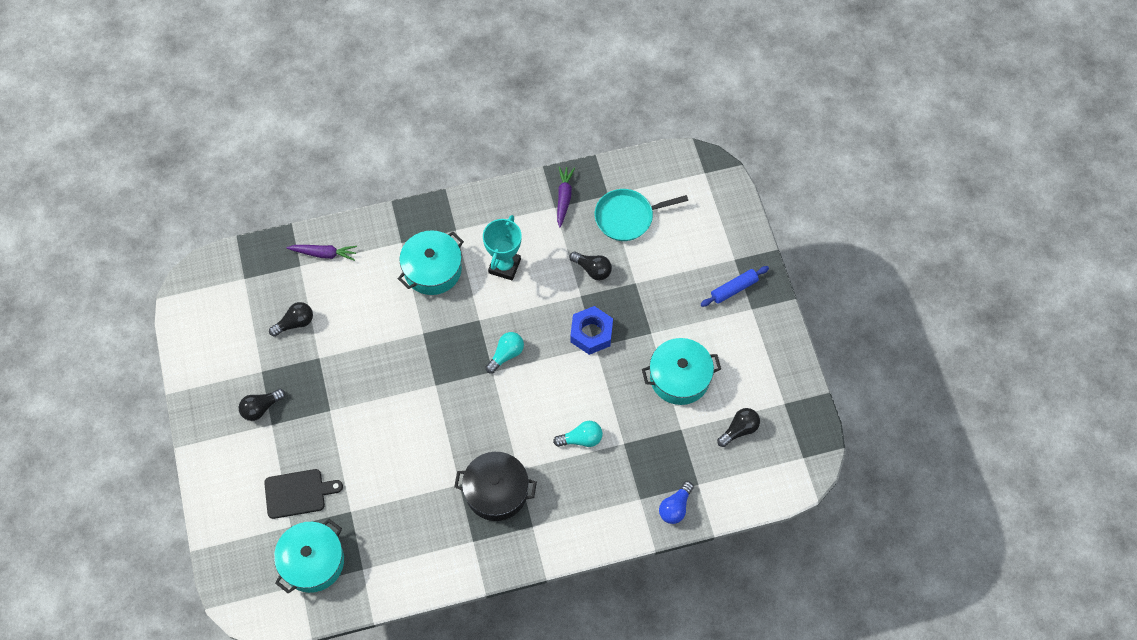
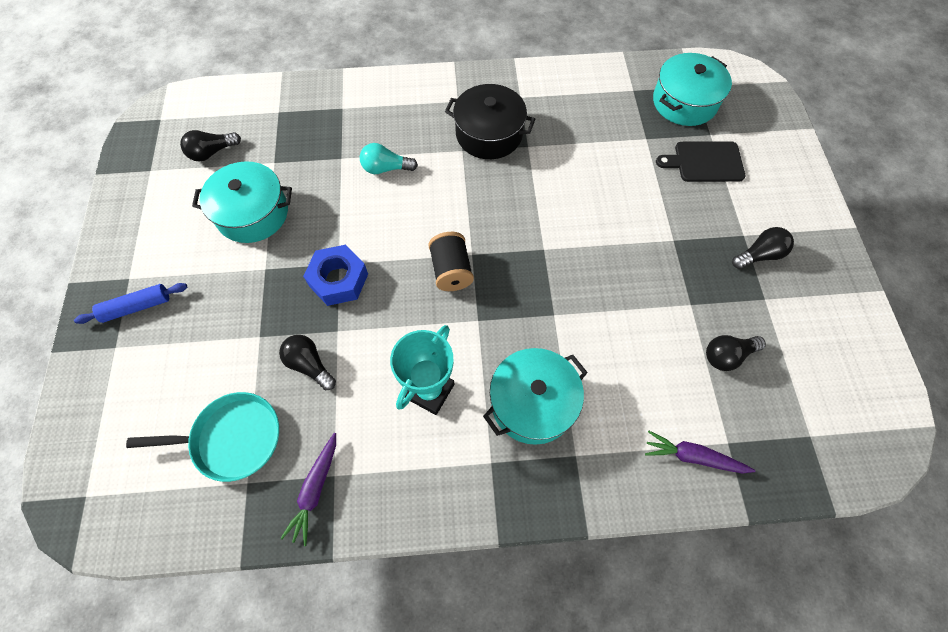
camera: 170 degrees left, 0 degrees up
turquoise light bulb [485,332,524,374] -> black spool [428,232,474,291]
blue light bulb [659,481,693,524] -> none

